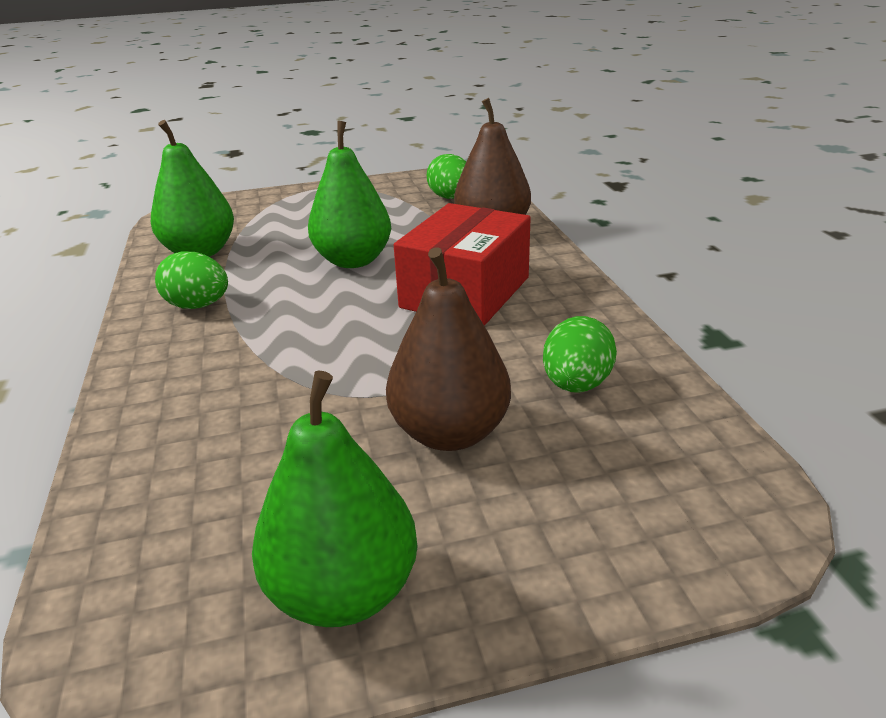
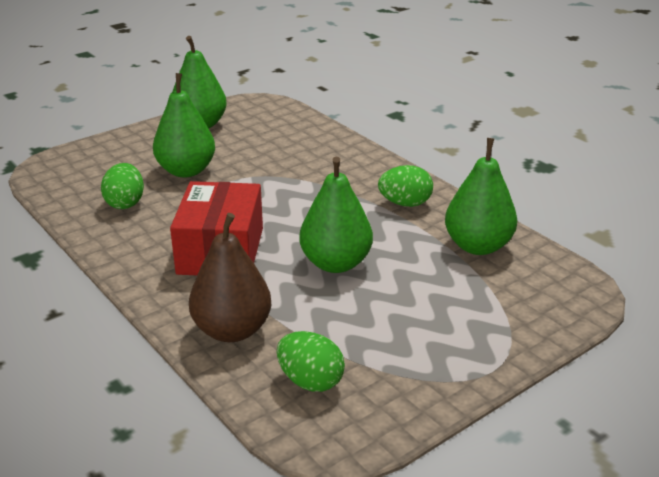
camera: 155 degrees right, 0 degrees up
brown pear [386,247,511,451] -> green pear [153,73,215,177]

